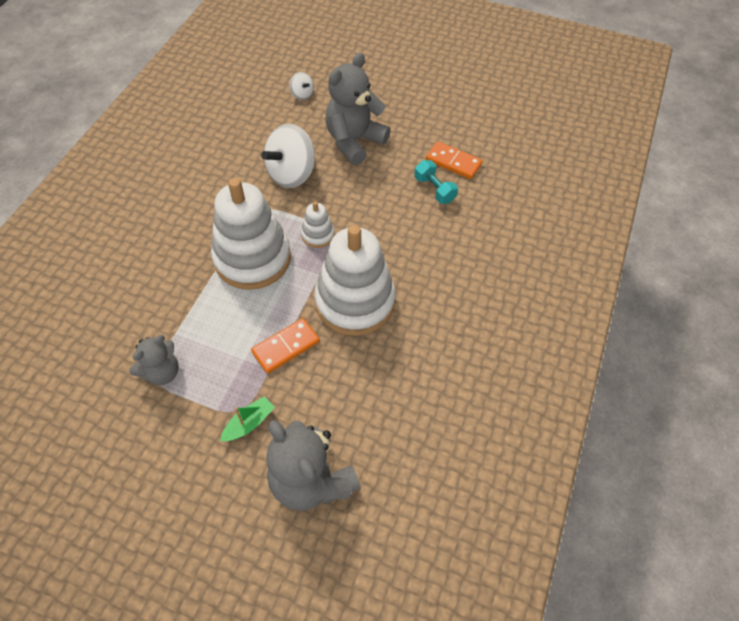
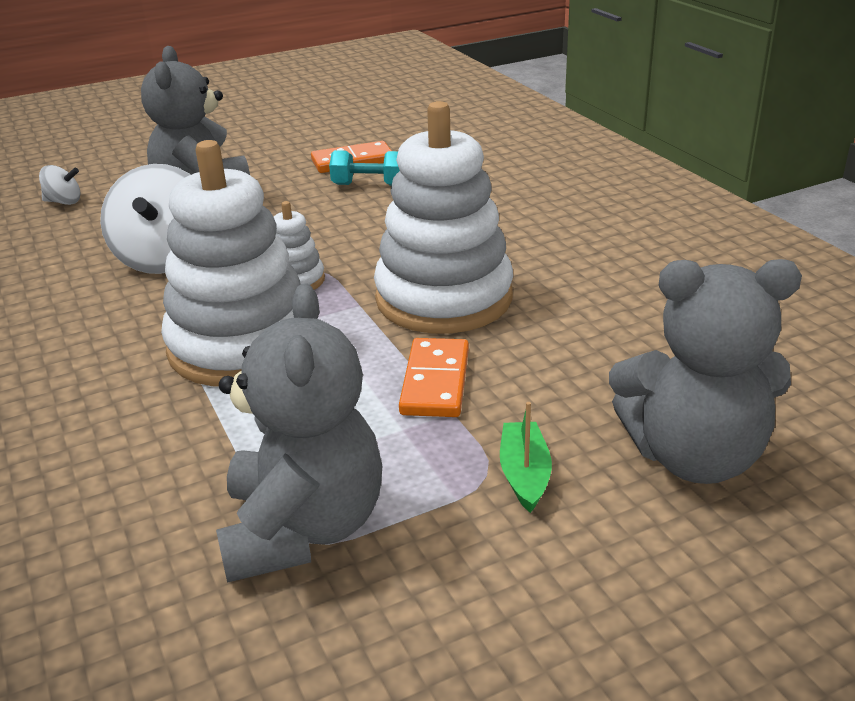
camera: 45 degrees left, 25 degrees down
grey teddy bear [129,335,179,385] -> grey teddy bear [216,284,382,583], size x1.70

